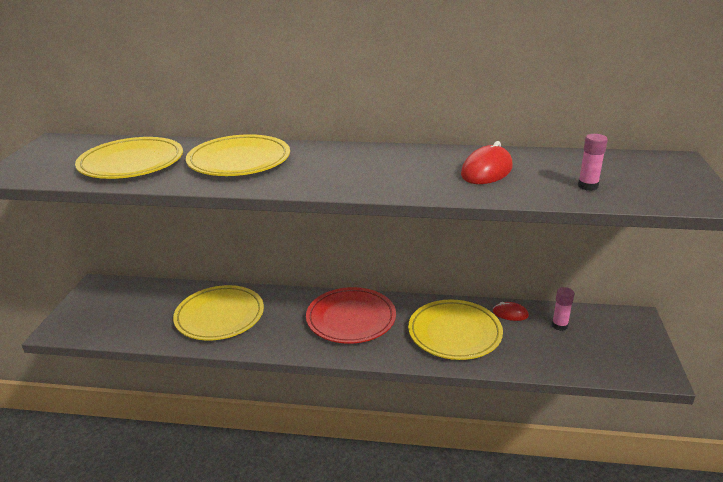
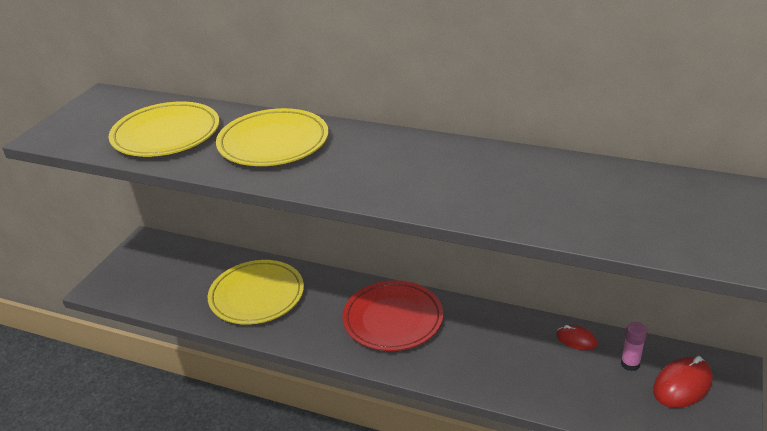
camera: 15 degrees right, 5 degrees up
yellow plate [408,300,503,360] -> none
red mouse [461,141,513,184] -> red mouse moved to [653,356,713,408]
pink glue stick [578,134,608,191] -> none

